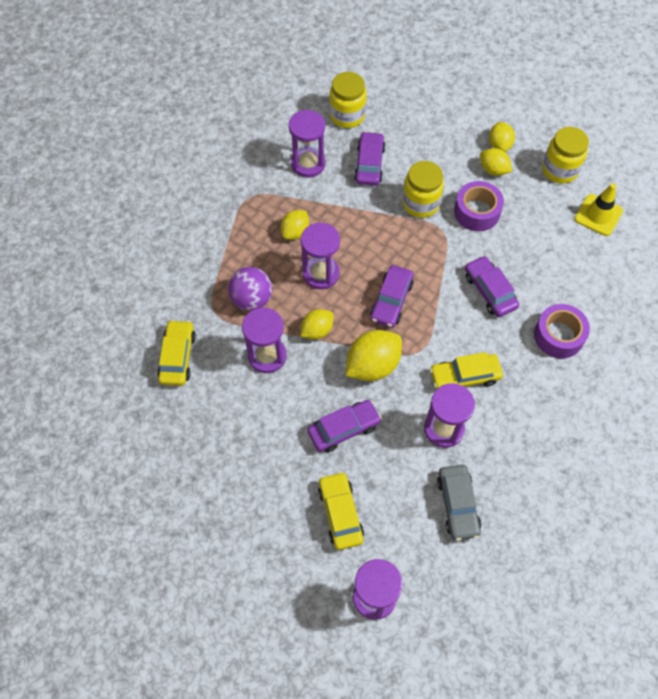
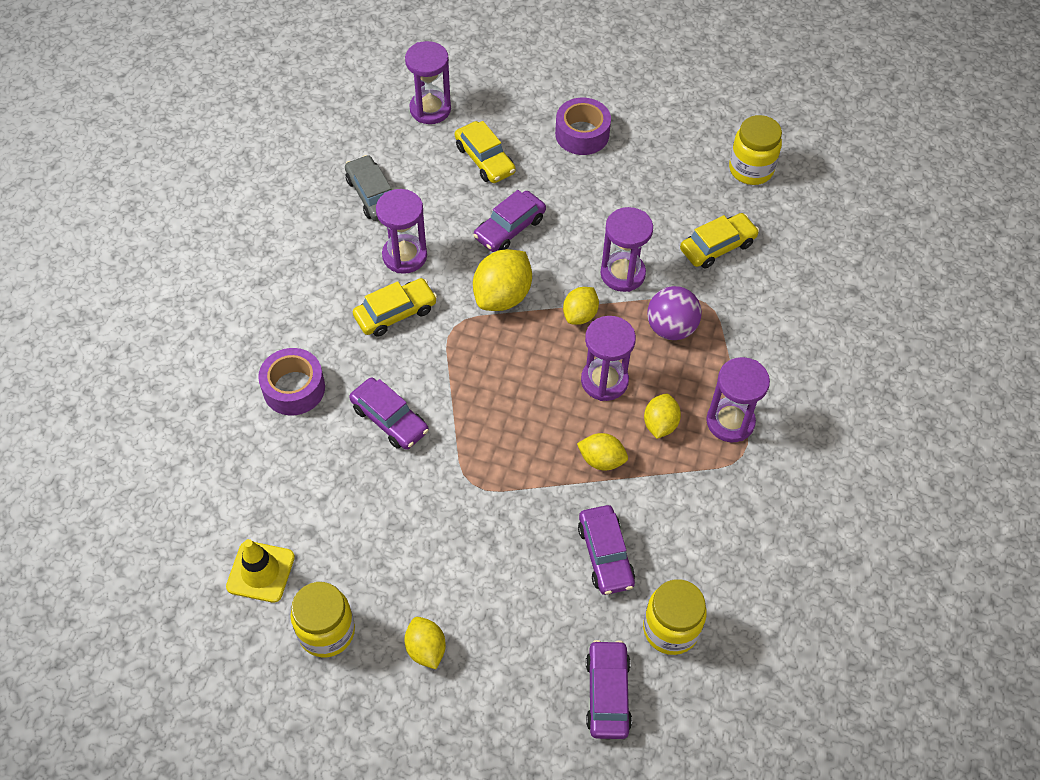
camera: 160 degrees right, 5 degrees down
yellow car [157,320,196,386] -> yellow car turned 105 degrees counterclockwise [680,213,759,268]
purple hourglass [289,110,325,177] -> purple hourglass moved to [706,357,770,442]
purple car [370,265,414,328] -> purple car moved to [586,640,632,739]
yellow jar [402,161,444,218] -> yellow jar moved to [729,115,782,185]
purple tape [454,181,504,231] -> purple tape moved to [555,98,611,155]
yellow lemon [480,148,512,176] -> yellow lemon moved to [577,433,628,471]

